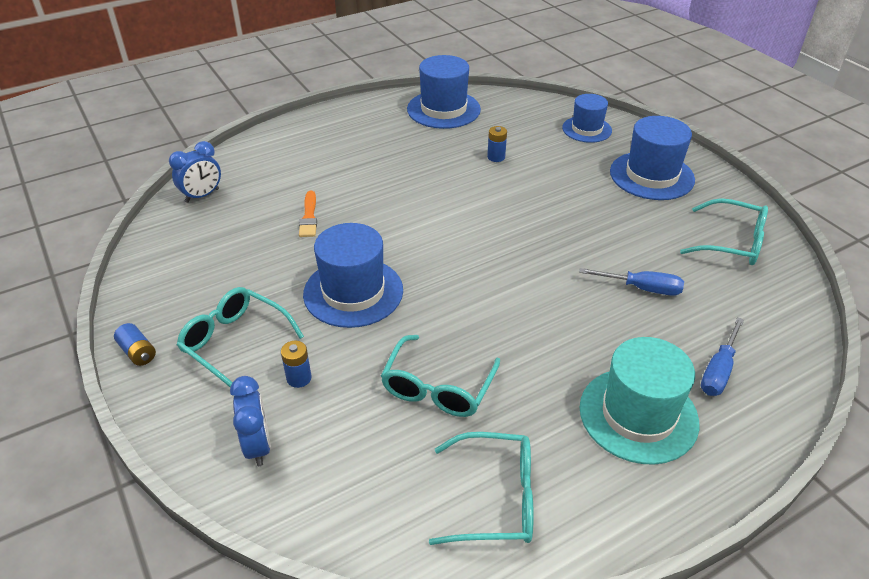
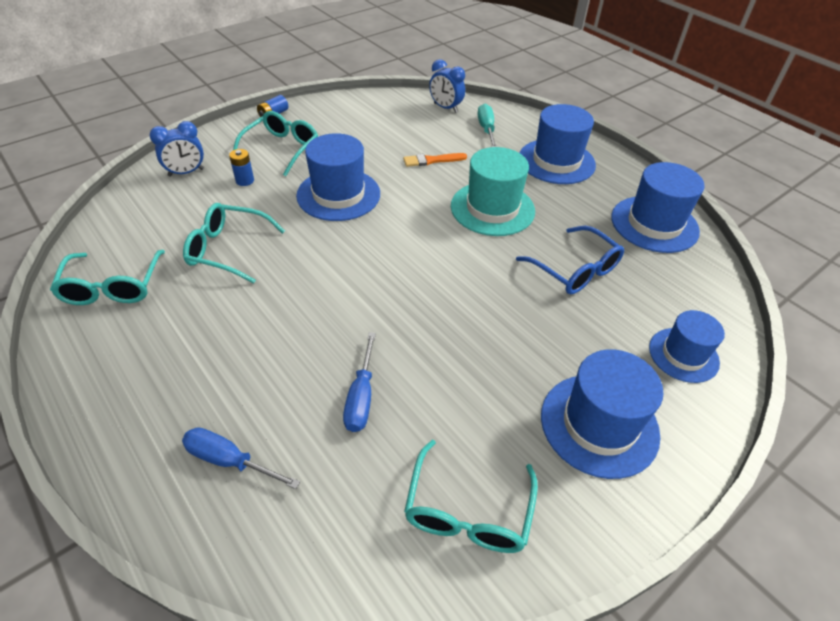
camera: 80 degrees right, 5 degrees up
blue battery [487,126,507,162] -> blue glasses [516,226,624,294]
turquoise hat [580,337,699,465] -> turquoise hat moved to [451,147,535,236]
none -> turquoise screwdriver [477,104,497,147]
none -> blue hat [519,104,596,184]

